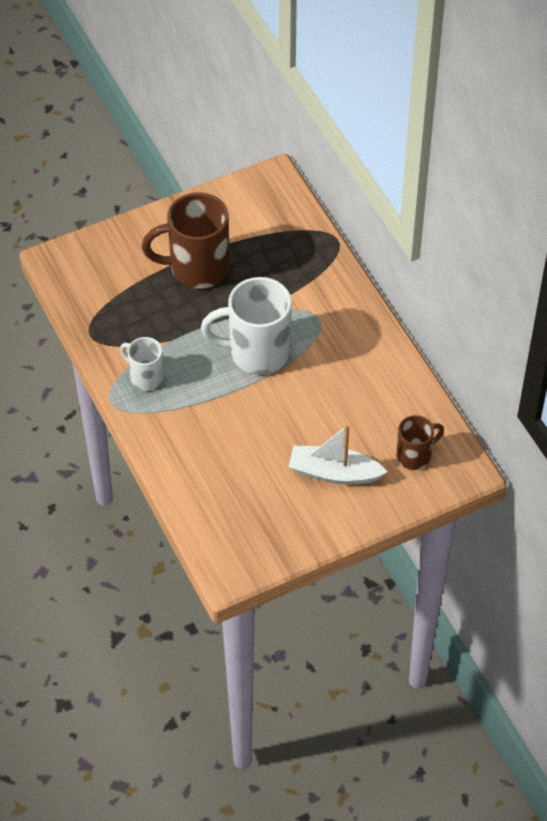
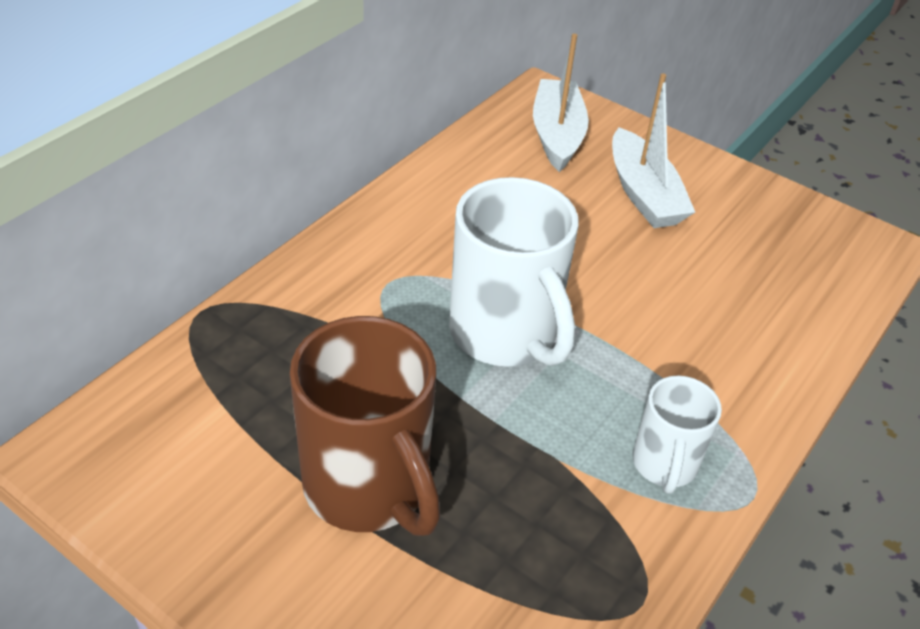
camera: 120 degrees left, 10 degrees down
brown mug [396,415,444,470] -> white boat [533,34,589,172]

